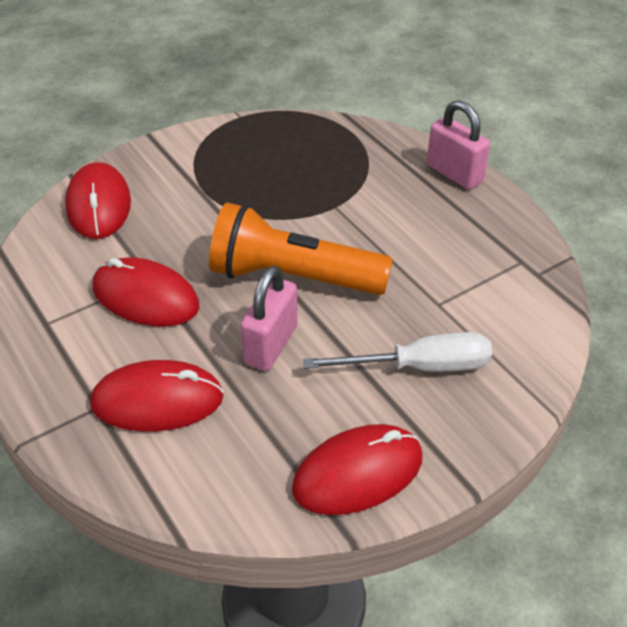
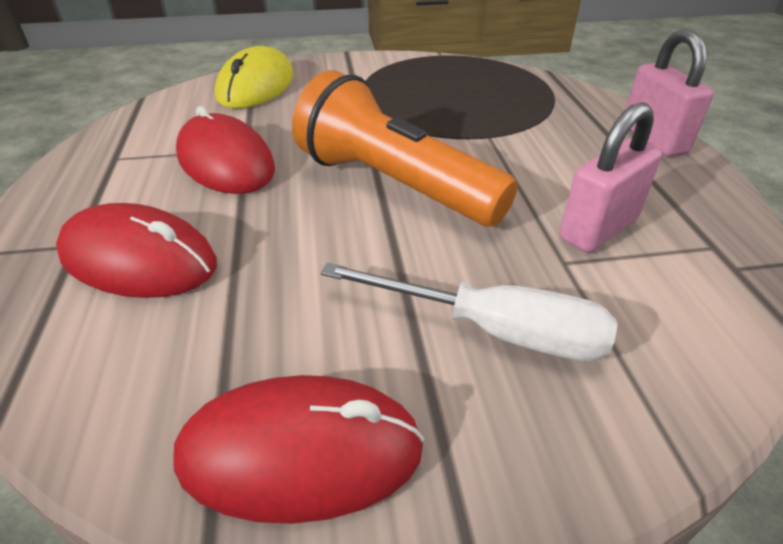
camera: 25 degrees right, 5 degrees down
red mouse [65,162,131,239] -> yellow mouse [215,46,293,109]
pink padlock [240,266,298,371] -> pink padlock moved to [559,102,662,253]

